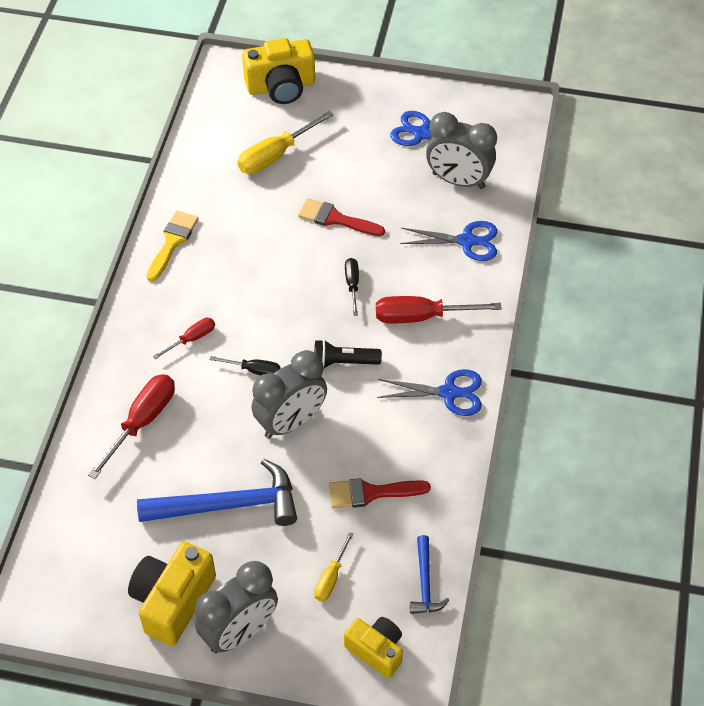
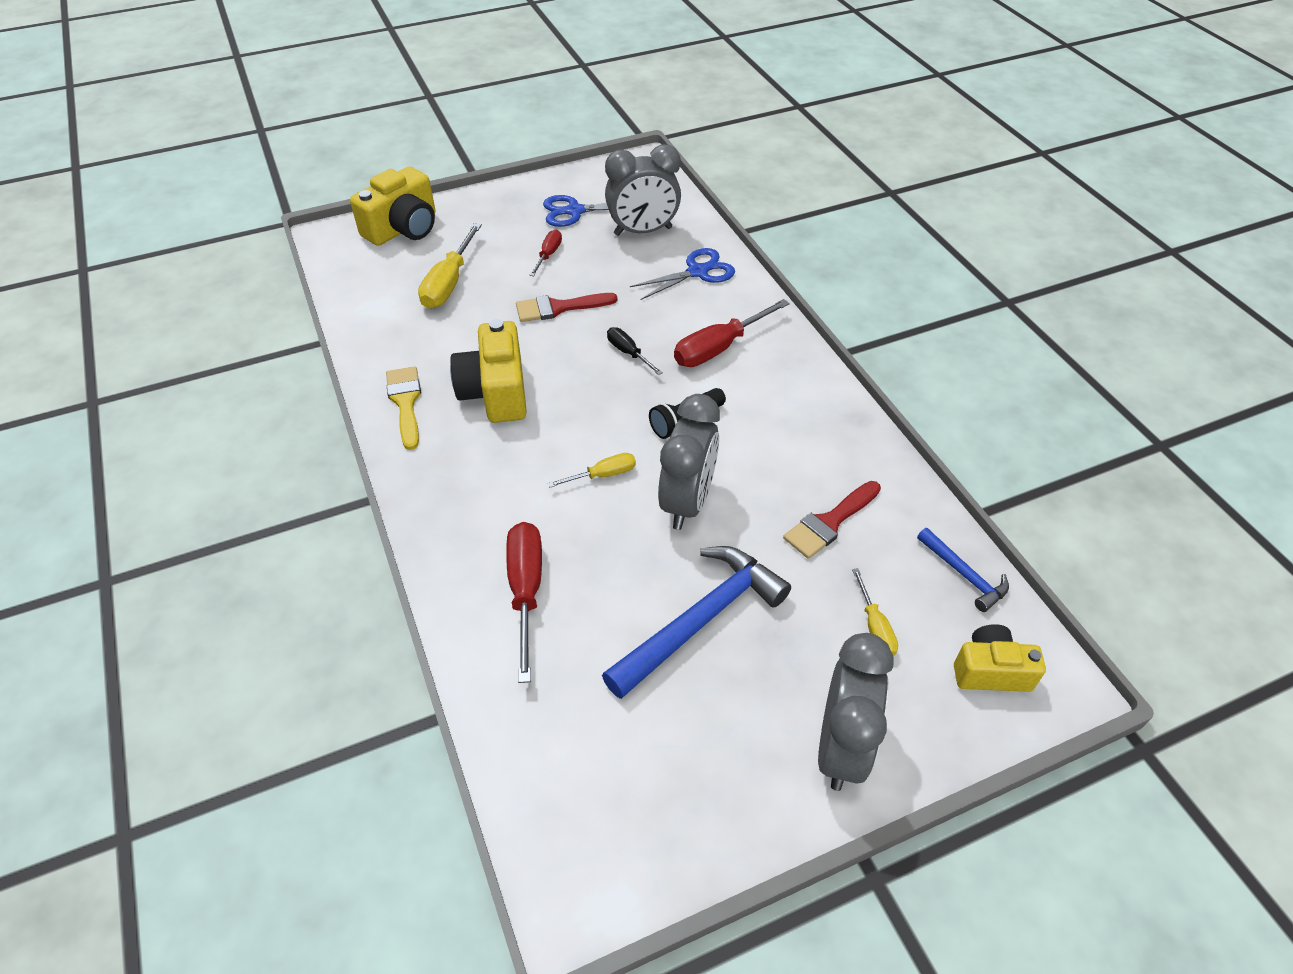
camera: 35 degrees left, 5 degrees down
yellow camera [128,542,216,646] -> yellow camera moved to [450,319,527,423]
red screwdriver [153,318,215,359] -> red screwdriver moved to [530,230,562,276]
black screwdriver [209,356,281,375] -> yellow screwdriver [548,453,636,488]
blue scissors [377,369,482,416] -> none

